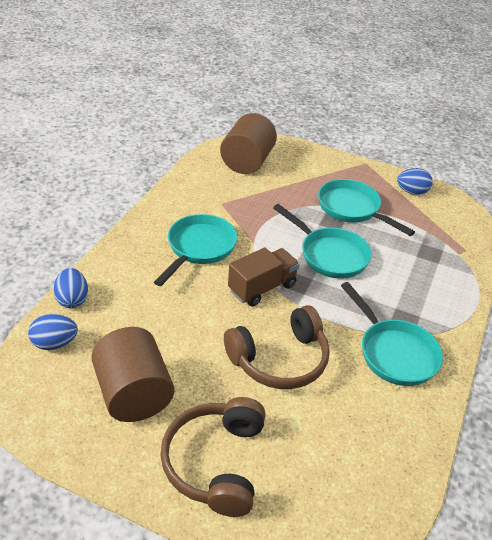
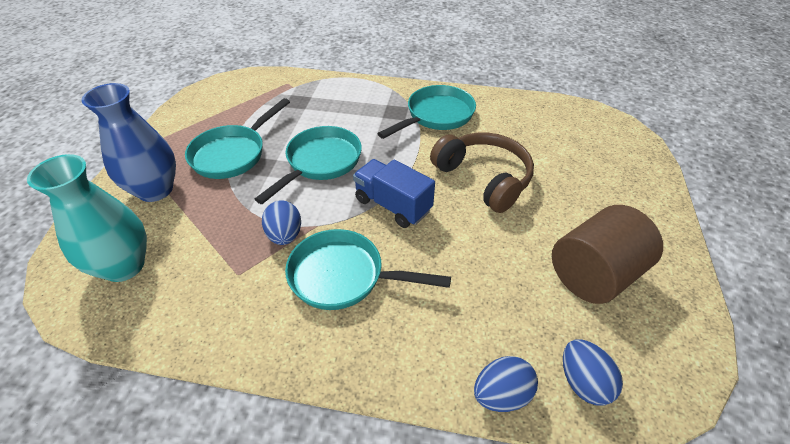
camera: 100 degrees left, 5 degrees up
brown headphones [160,397,266,517] -> none
brown cylinder [220,113,277,174] -> turquoise vase [27,154,147,282]
brown truck [228,247,300,306] -> blue truck [353,159,435,228]
blue egg [397,168,433,195] -> blue egg moved to [262,200,301,245]
none -> blue vase [81,83,176,202]

